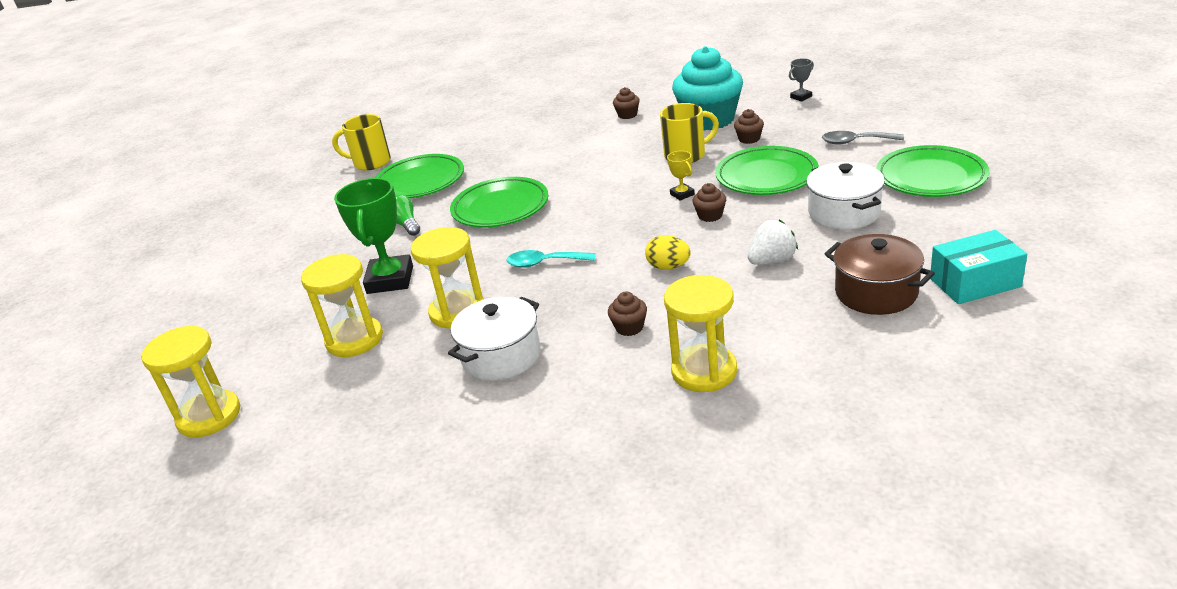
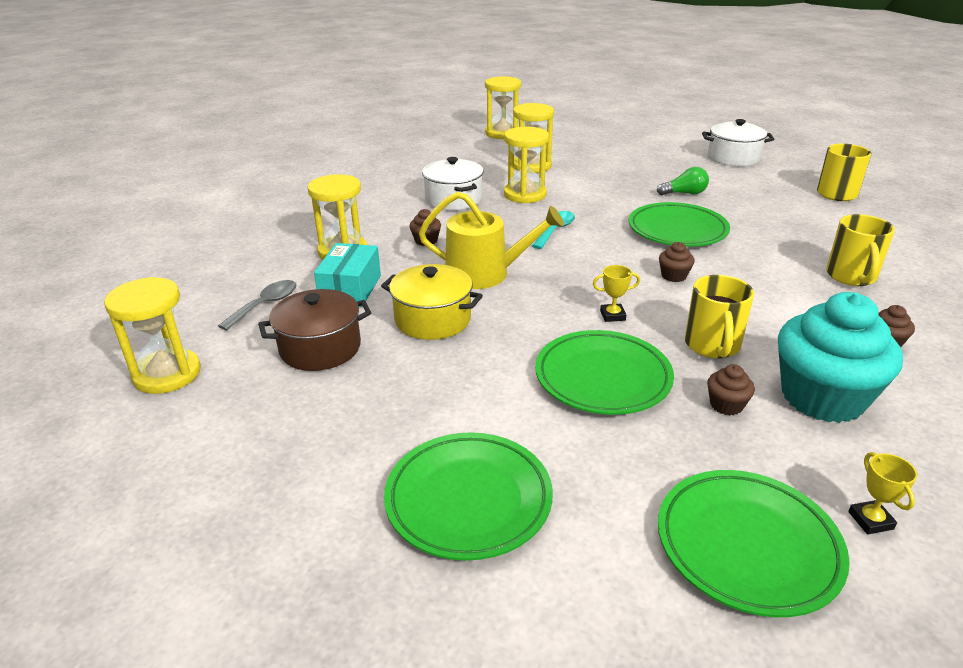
camera: 110 degrees right, 0 degrees up
green trophy [334,178,413,294] -> none
green plate [375,154,464,198] -> green plate moved to [658,470,850,617]
yellow egg [645,235,691,270] -> yellow watering can [419,192,564,289]
brown cupcake [692,183,726,222] -> brown cupcake moved to [659,242,695,282]
white strawberry [748,220,798,265] -> yellow pot [381,264,483,340]
grey trophy [789,58,814,102] -> yellow trophy [848,452,917,535]
white pot [806,162,885,230] -> white pot moved to [702,119,774,166]
grey spoon [822,131,904,145] -> grey spoon moved to [218,280,297,331]
turquoise box [930,230,1027,304] -> turquoise box moved to [314,243,381,307]
none -> yellow hourglass [104,277,201,394]
none -> yellow mug [826,214,895,286]

